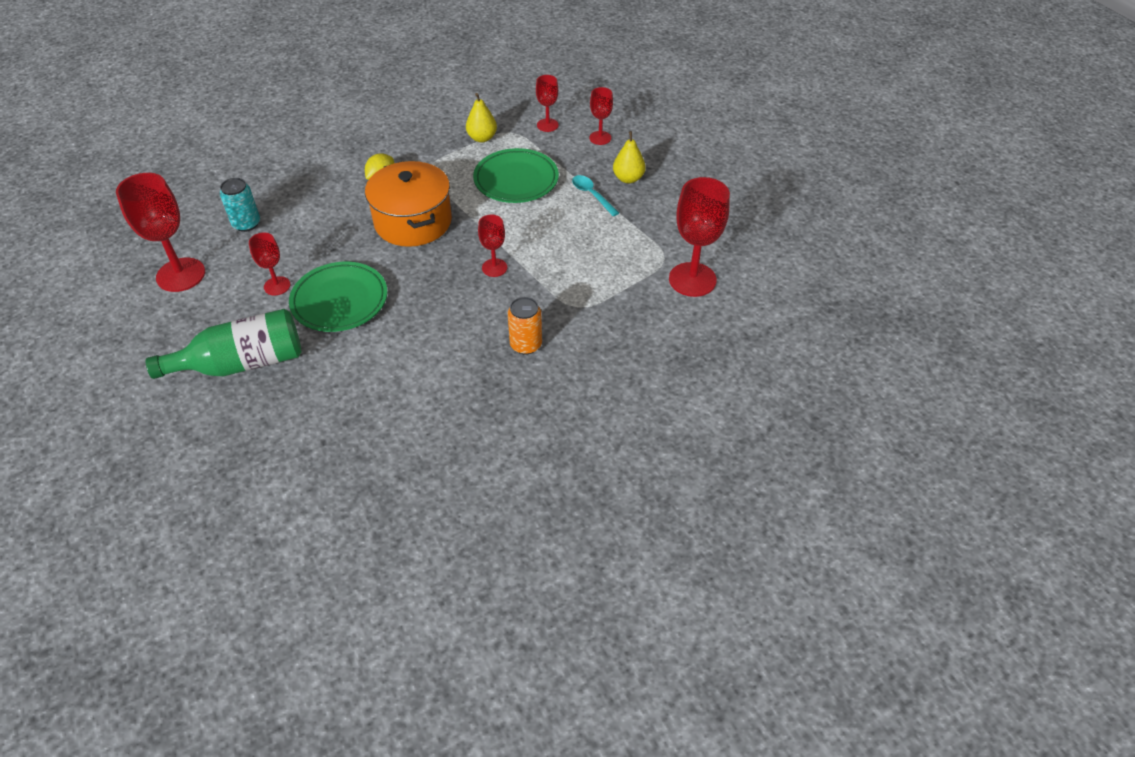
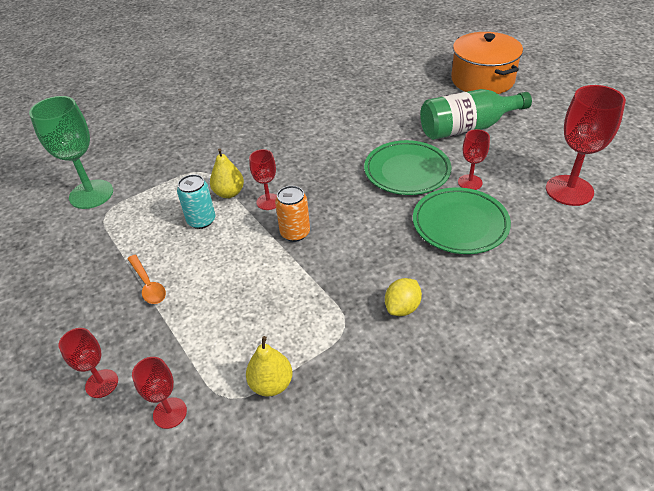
camera: 175 degrees left, 5 degrees down
turquoise can [220,178,260,232] -> turquoise can moved to [177,174,215,229]
orange pot [365,161,452,247] -> orange pot moved to [451,32,523,94]
green plate [473,148,559,203] -> green plate moved to [413,187,511,254]
orange can [508,297,542,355] -> orange can moved to [275,186,310,242]
turquoise spoon [572,175,619,216] -> orange spoon [127,255,166,304]
yellow pear [613,131,646,183] -> yellow pear moved to [210,148,244,198]
red goblet [669,177,730,297] -> green goblet [29,96,113,209]

